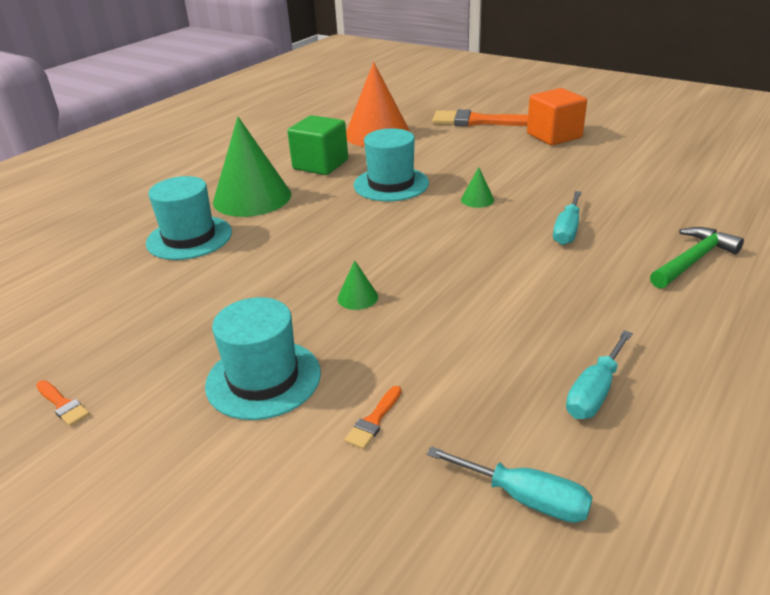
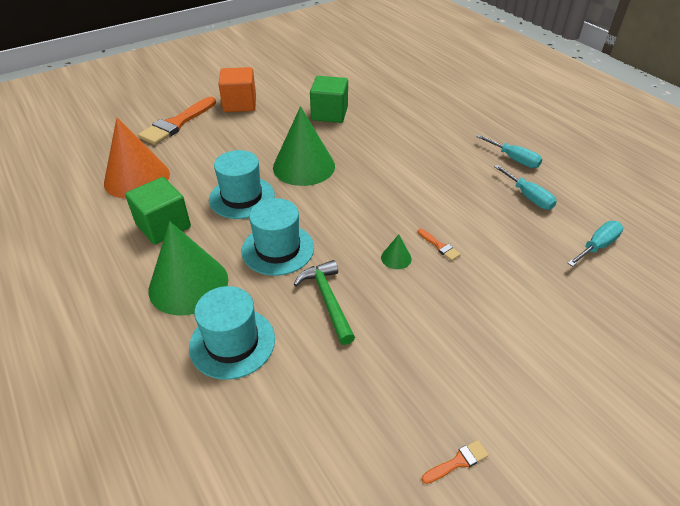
camera: 70 degrees left, 10 degrees up
turquoise hat [205,297,321,420] -> turquoise hat moved to [241,198,314,276]
orange brush [345,386,402,449] -> orange brush moved to [417,229,461,261]
green cone [461,167,494,208] -> green cone [273,106,335,186], size x2.45
turquoise screwdriver [553,191,582,245] -> turquoise screwdriver moved to [476,135,543,168]
green hammer [650,227,744,289] -> green hammer moved to [294,260,355,345]
none -> green cube [310,76,348,123]

